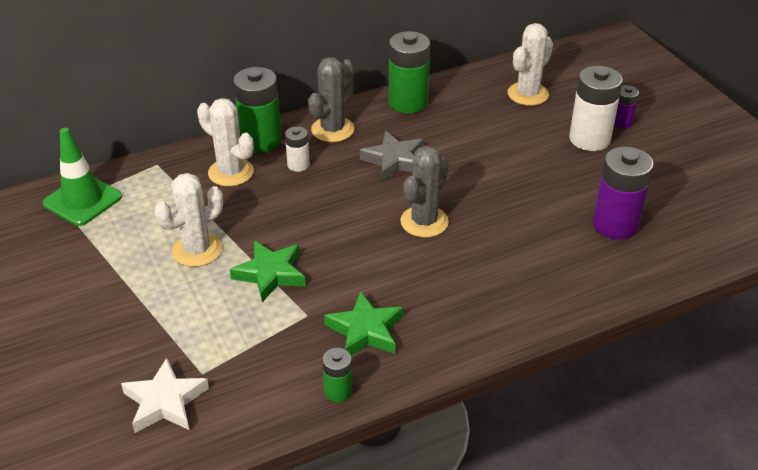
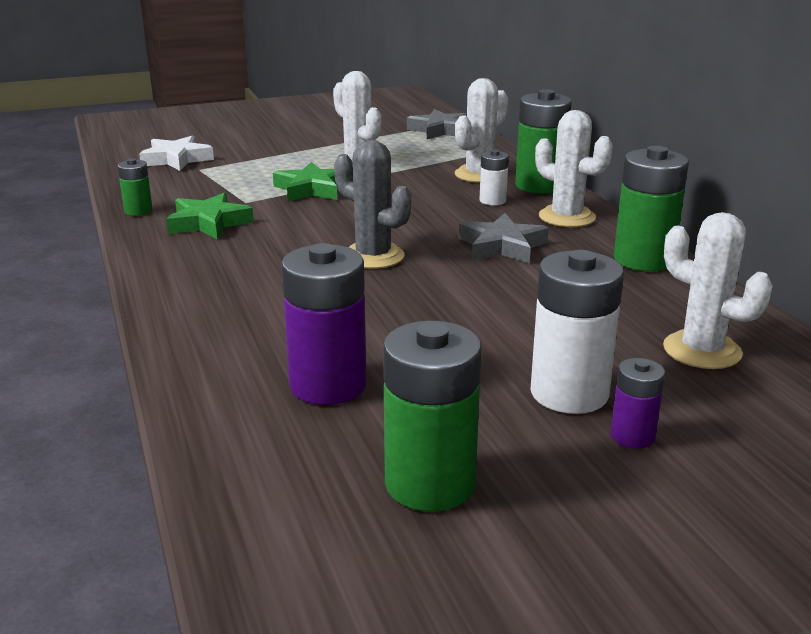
camera: 95 degrees right, 15 degrees down
green traffic cone [43,128,122,226] -> grey star [407,109,467,139]
grey cactus [308,57,354,142] -> white cactus [535,110,613,227]
none -> green battery [383,320,481,512]

